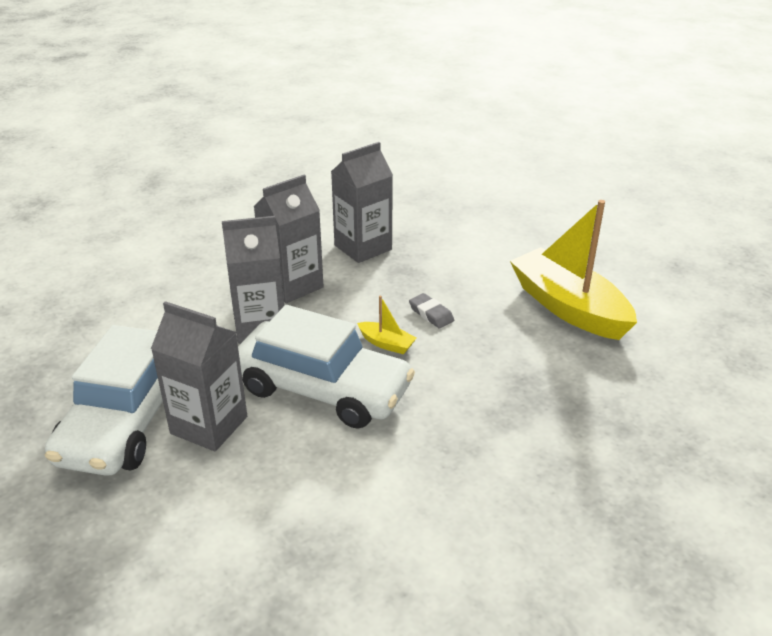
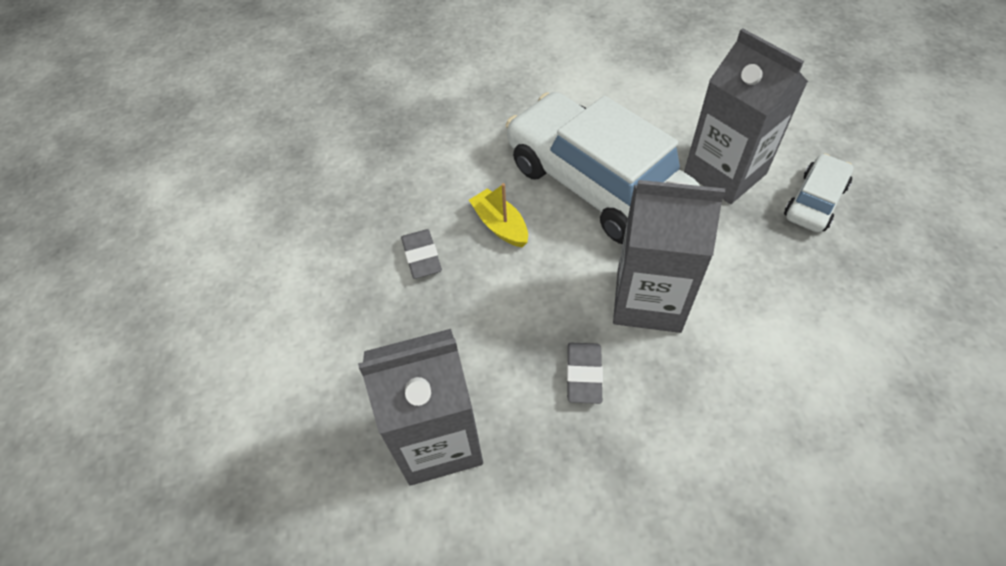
camera: 155 degrees left, 20 degrees up
white car [45,325,163,476] -> white car [784,153,853,232], size x0.46
grey carton [253,175,324,303] -> grey eraser [567,343,603,404]
yellow boat [510,200,637,340] -> none

